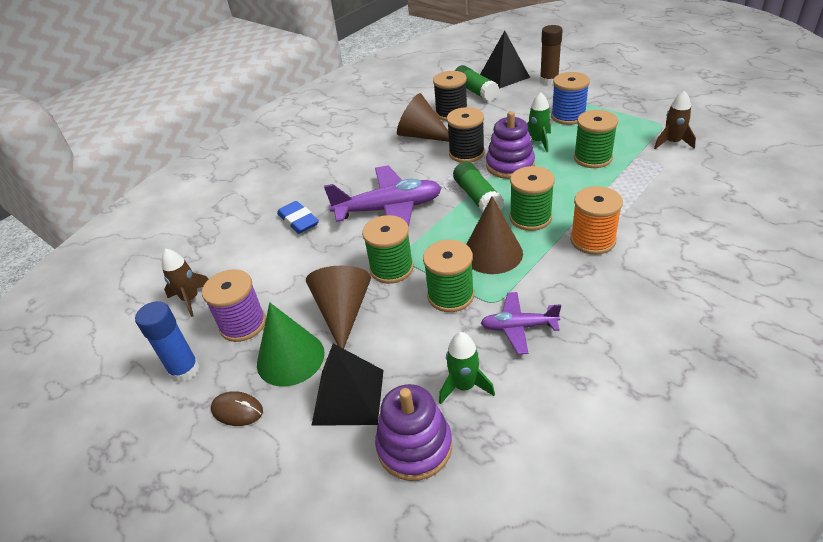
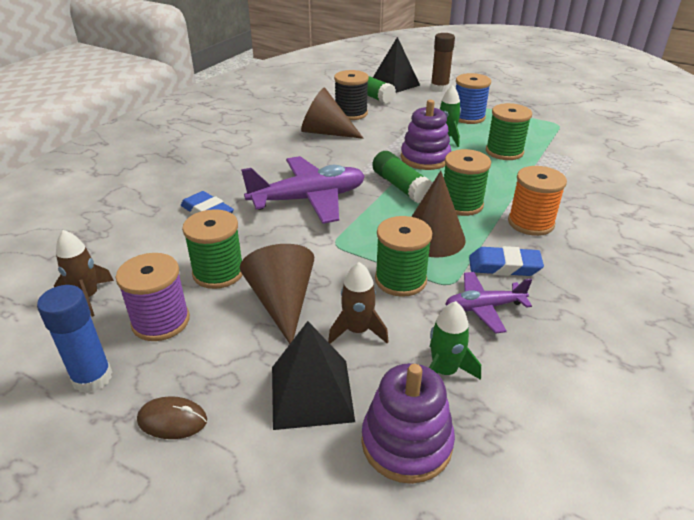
camera: 15 degrees left, 5 degrees down
green cone [257,303,325,387] -> none
green spool [362,215,414,284] -> green spool moved to [182,209,243,289]
black spool [447,107,485,163] -> none
brown rocket [654,90,696,149] -> brown rocket moved to [328,262,389,344]
none -> blue eraser [469,246,544,276]

